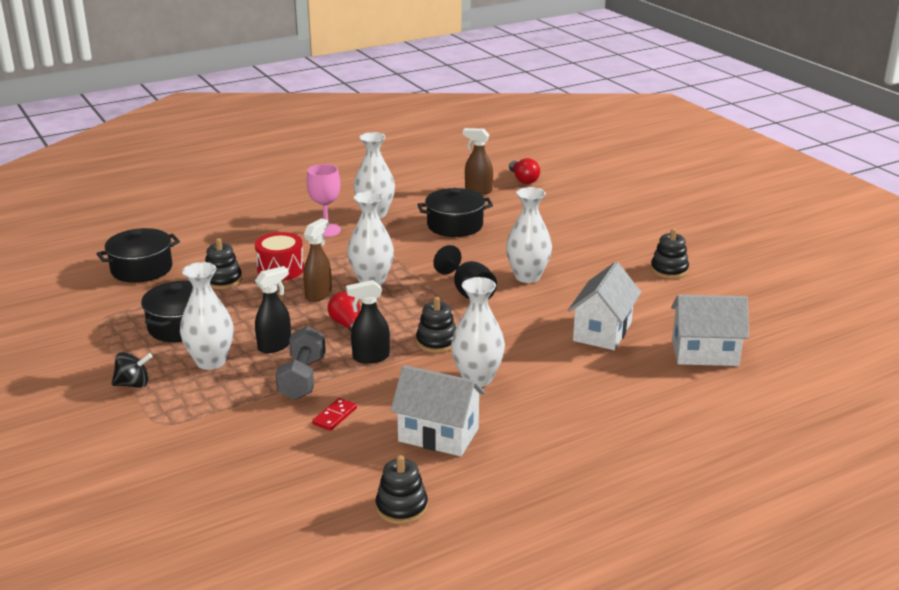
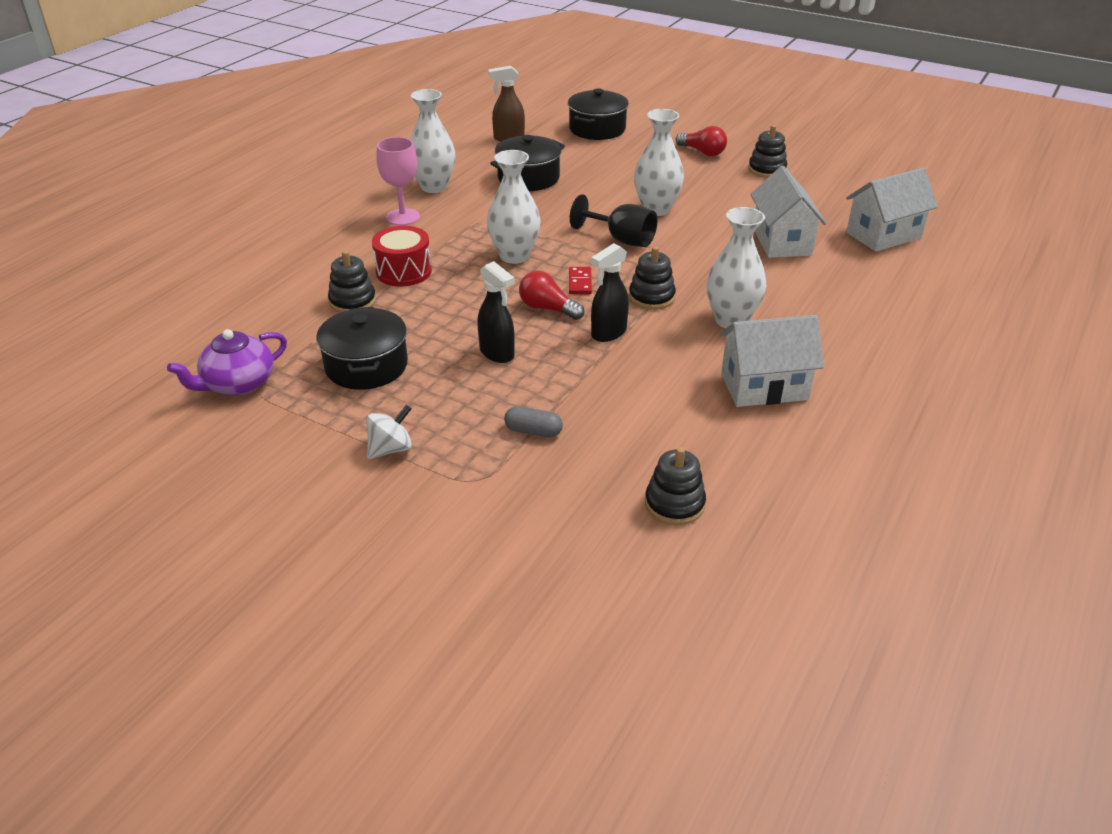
camera: 30 degrees left, 10 degrees up
black pot [96,228,180,283] -> black pot moved to [568,88,629,140]
black spinning top [112,352,152,388] -> white spinning top [366,405,412,459]
white vase [180,262,233,370] -> none
black spray bottle [255,266,291,353] -> black spray bottle turned 120 degrees clockwise [477,261,515,363]
grey dumbbell [276,326,326,400] -> none
brown spray bottle [303,218,332,302] -> none
red domino [312,398,357,431] -> red domino moved to [569,267,592,294]
black stacking toy [376,455,428,524] -> black stacking toy moved to [645,447,706,525]
red light bulb [509,158,540,184] -> red light bulb moved to [675,126,727,156]
none -> purple teapot [167,329,287,395]
none -> grey capsule [504,406,563,438]

